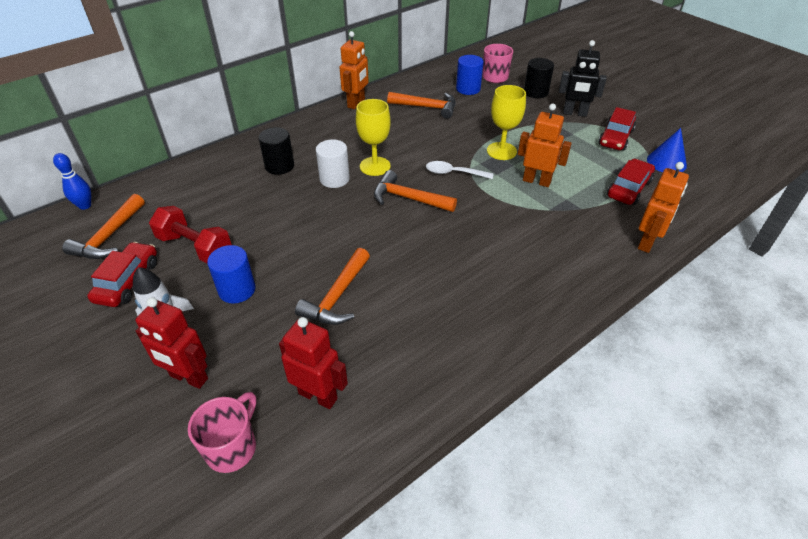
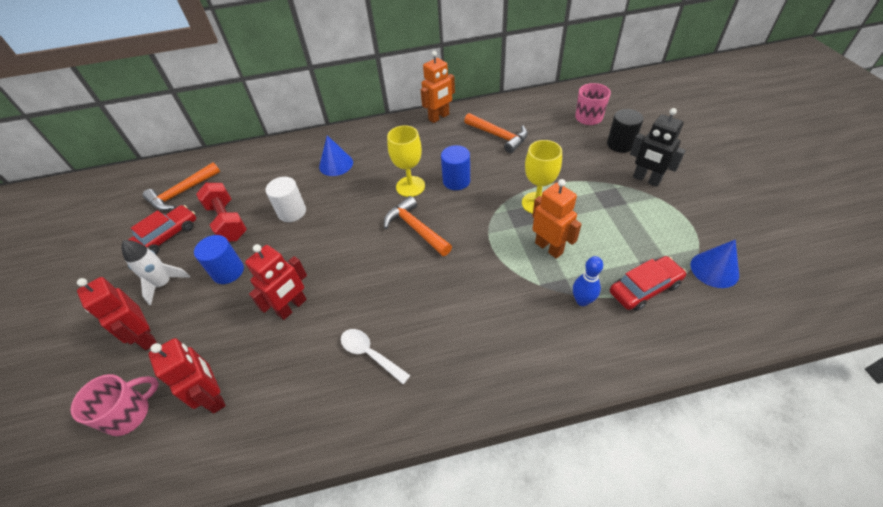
camera: 30 degrees right, 5 degrees up
blue bowling pin [53,153,91,210] -> blue bowling pin moved to [573,256,603,306]
black cylinder [258,127,294,175] -> blue cone [319,135,353,176]
orange hammer [295,248,370,325] -> red robot [245,244,307,320]
white cylinder [316,139,350,188] -> white cylinder moved to [266,177,306,222]
white spoon [426,161,494,179] -> white spoon moved to [341,329,410,384]
blue cylinder [456,55,484,95] -> blue cylinder moved to [441,145,470,190]
red car [598,107,636,151] -> none
orange robot [638,162,689,253] -> none

